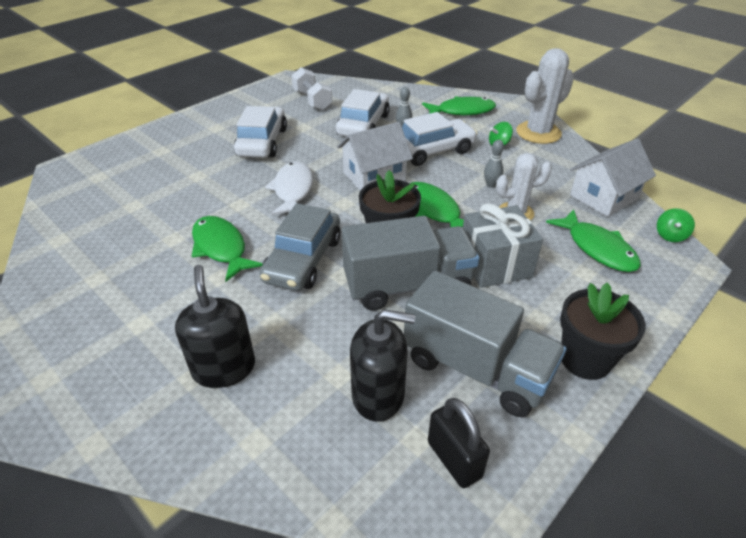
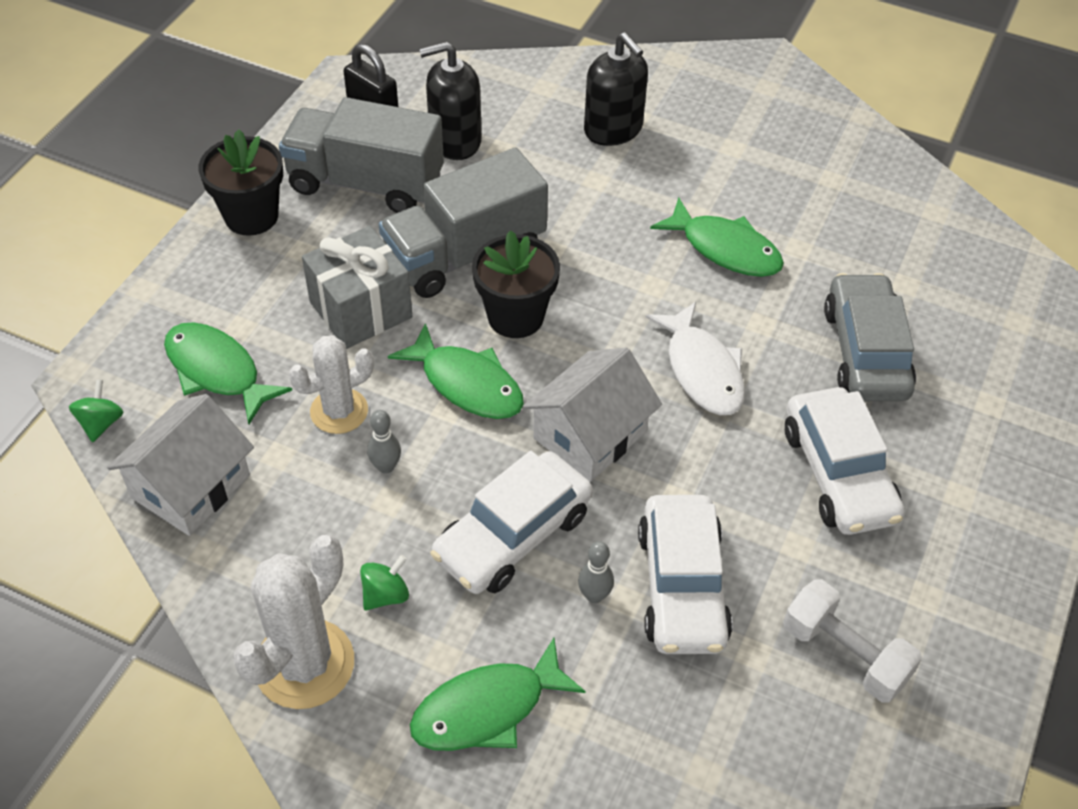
camera: 160 degrees right, 10 degrees up
grey car [260,203,341,291] -> grey car moved to [824,273,916,401]

